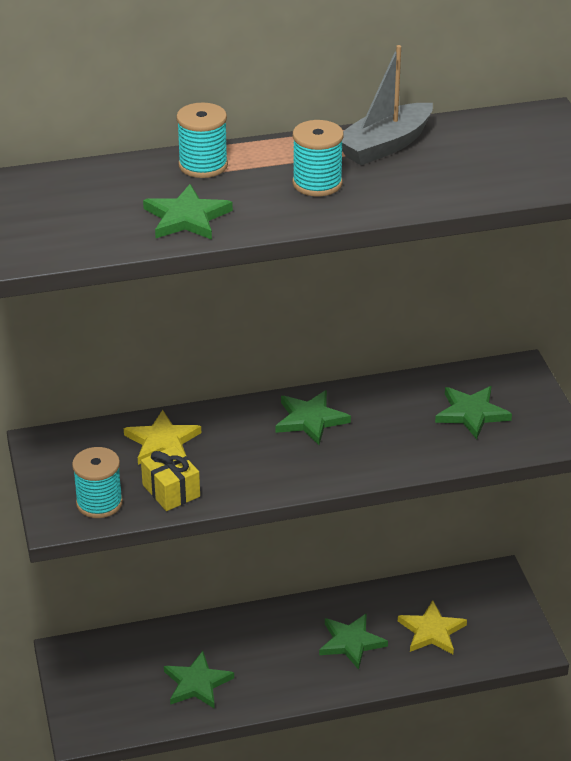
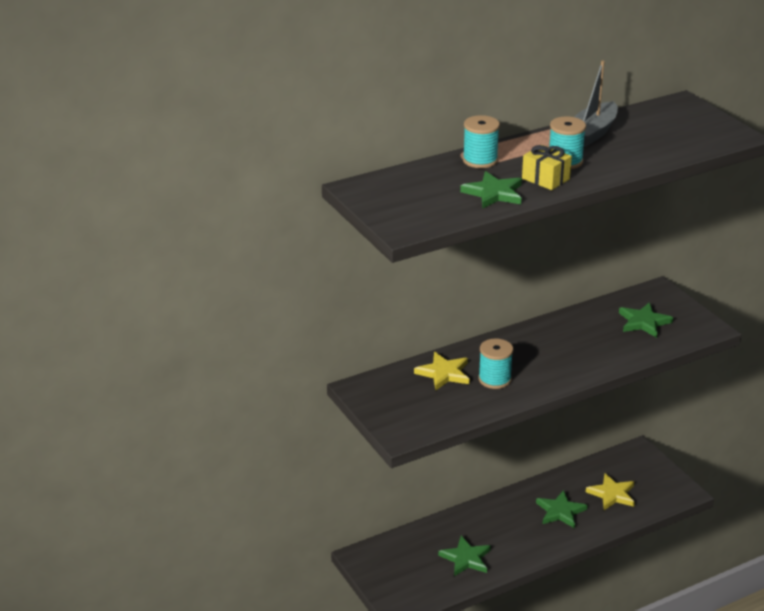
camera: 15 degrees left, 5 degrees down
turquoise spool [72,447,123,518] -> turquoise spool moved to [478,339,513,389]
yellow gift [141,446,200,511] -> yellow gift moved to [522,145,572,190]
green star [276,390,351,445] -> none

